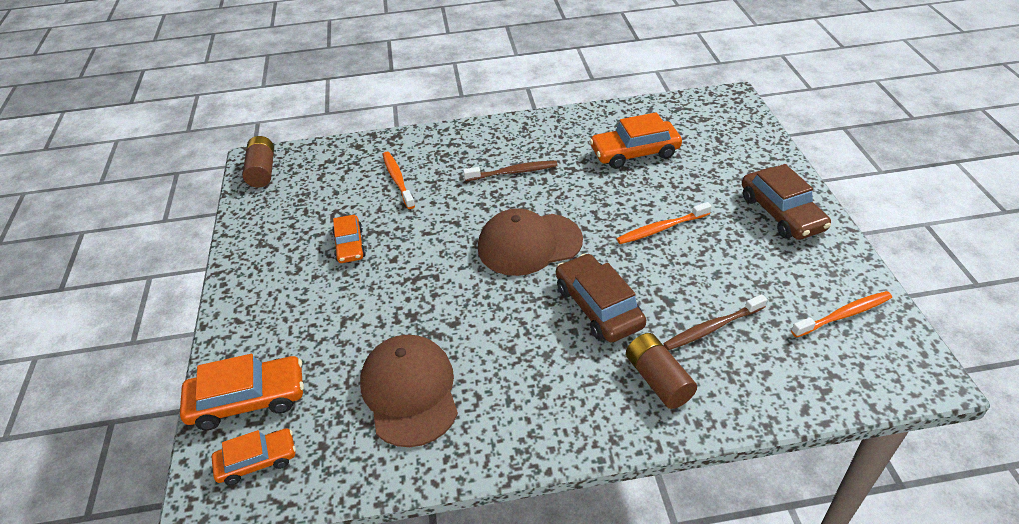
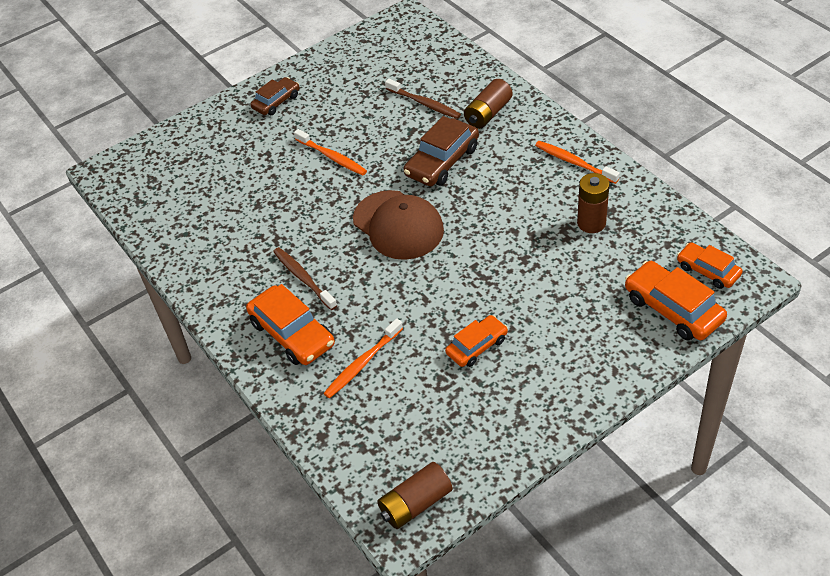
camera: 115 degrees left, 5 degrees up
brown cap [360,335,458,447] -> brown battery [577,173,610,233]
orange car [589,112,682,169] -> orange car moved to [246,284,335,365]
brown car [742,164,831,240] -> brown car [250,77,300,115], size x0.63
orange toothbrush [791,291,892,338] -> orange toothbrush moved to [535,141,620,184]

